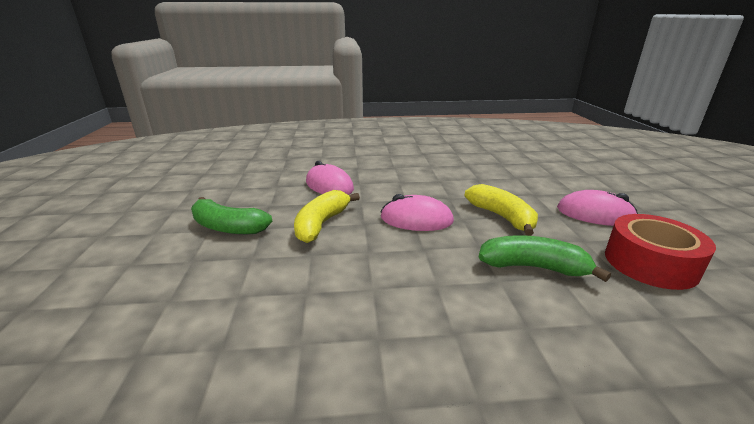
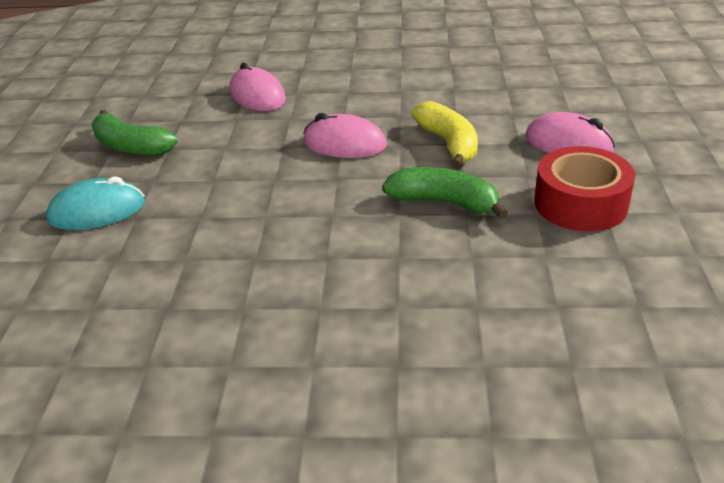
camera: 10 degrees right, 10 degrees up
yellow banana [294,190,360,243] -> none
none -> turquoise mouse [46,177,145,230]

